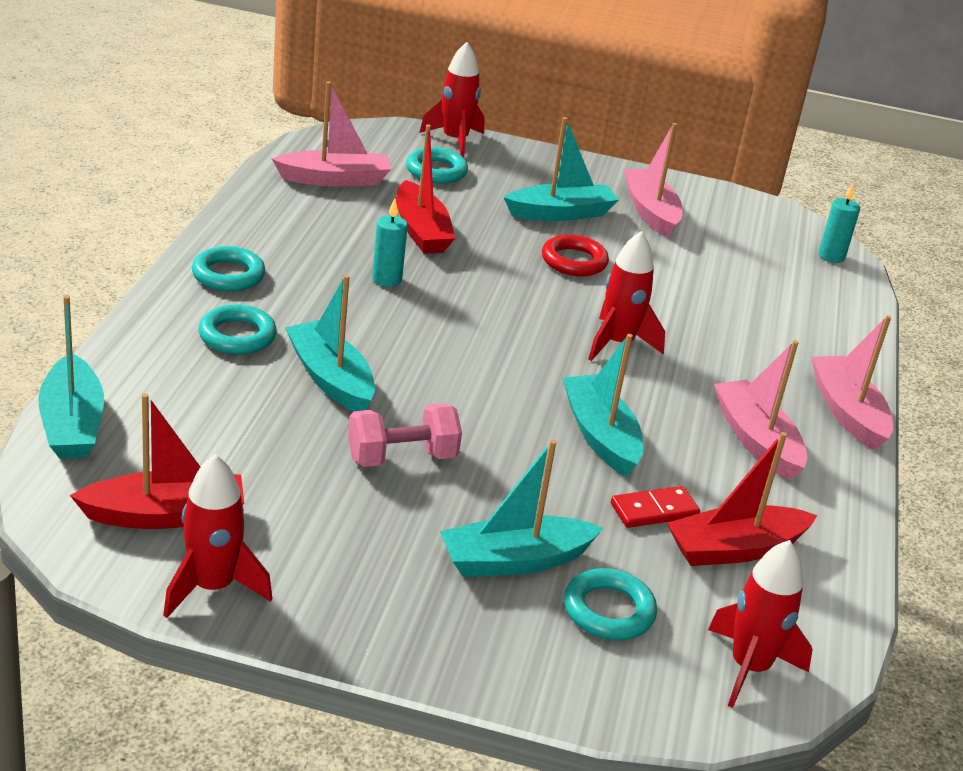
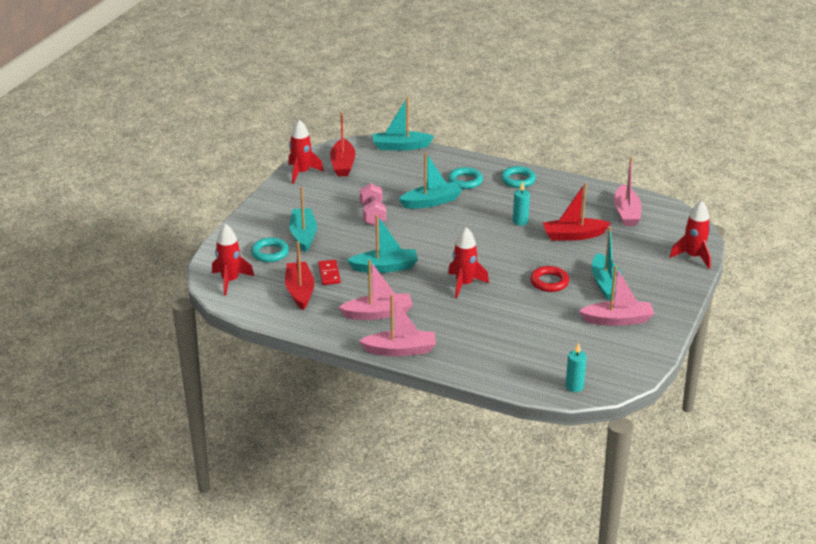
camera: 105 degrees right, 0 degrees up
turquoise ring [406,147,468,184] -> none

